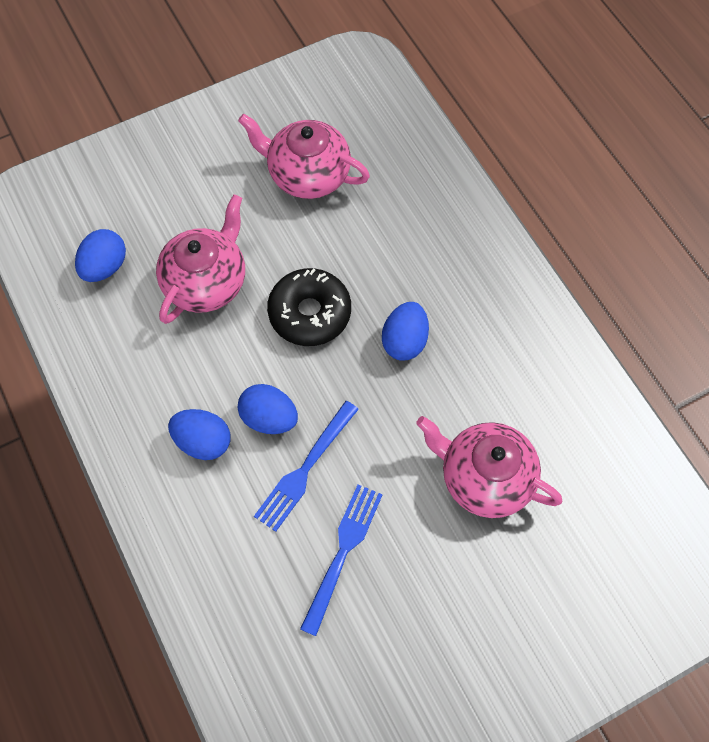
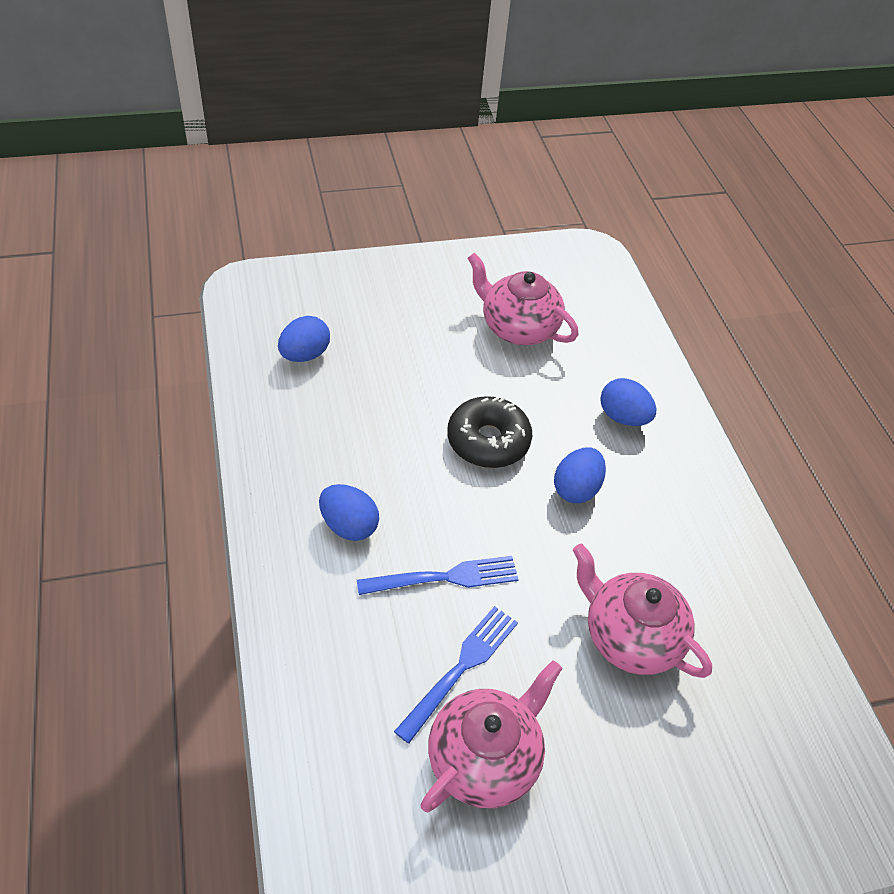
camera: 10 degrees right, 15 degrees down
pink teapot [156,194,245,324] -> pink teapot moved to [421,660,562,812]
blue egg [238,384,298,434] -> blue egg moved to [600,378,656,426]
blue fork [254,401,359,532] -> blue fork turned 150 degrees counterclockwise [357,556,519,595]

